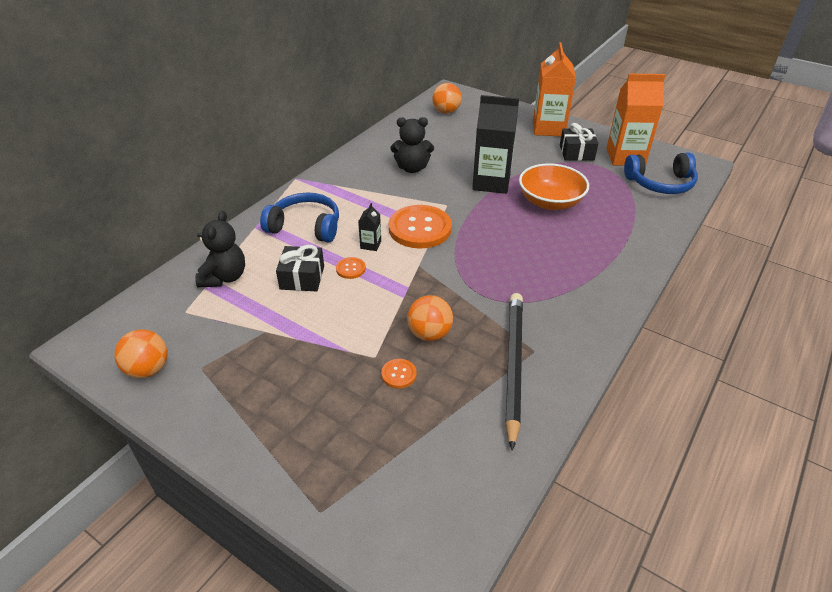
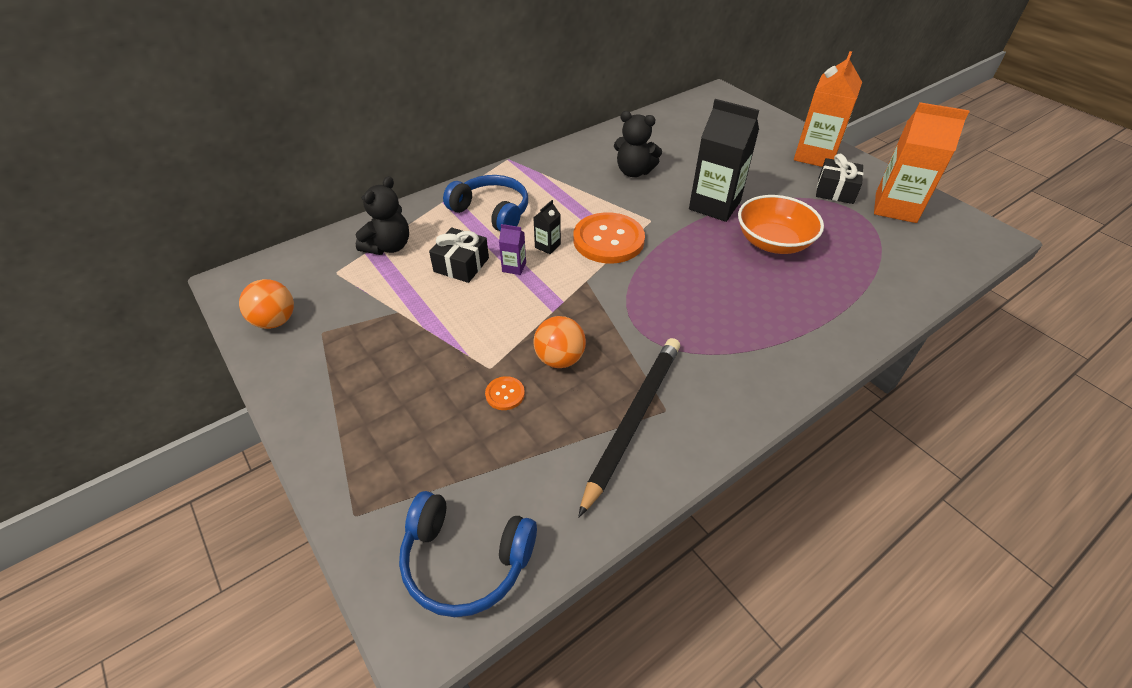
camera: 20 degrees right, 5 degrees up
orange button [336,257,366,279] -> purple carton [499,224,526,275]
orange ball [432,83,462,114] -> none
blue headphones [624,153,698,194] -> blue headphones moved to [399,491,537,617]

